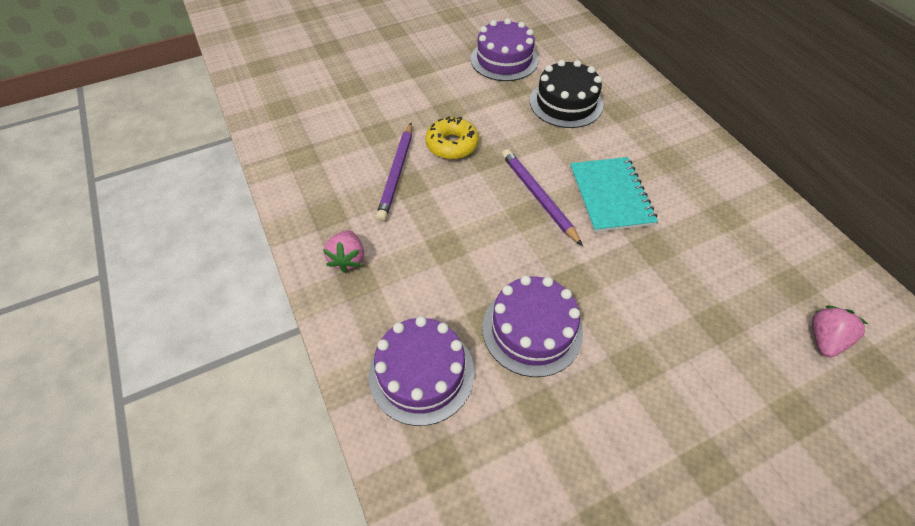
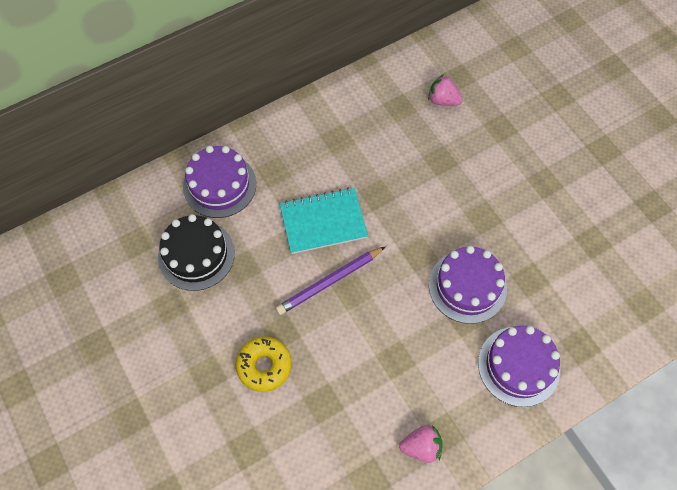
camera: 95 degrees left, 10 degrees up
purple pencil [376,123,412,222] -> none
purple cake [471,18,538,81] -> purple cake moved to [183,146,256,218]

